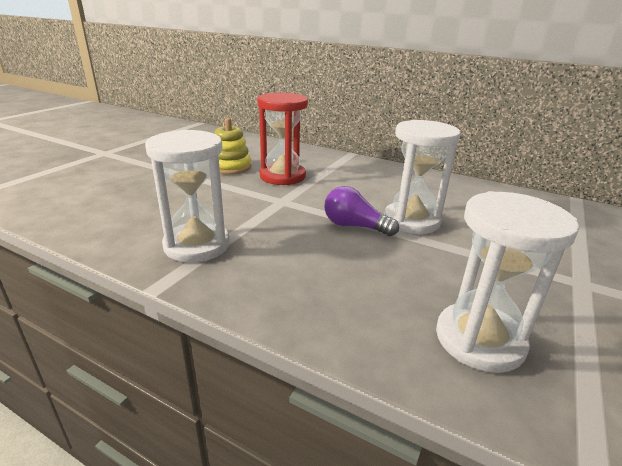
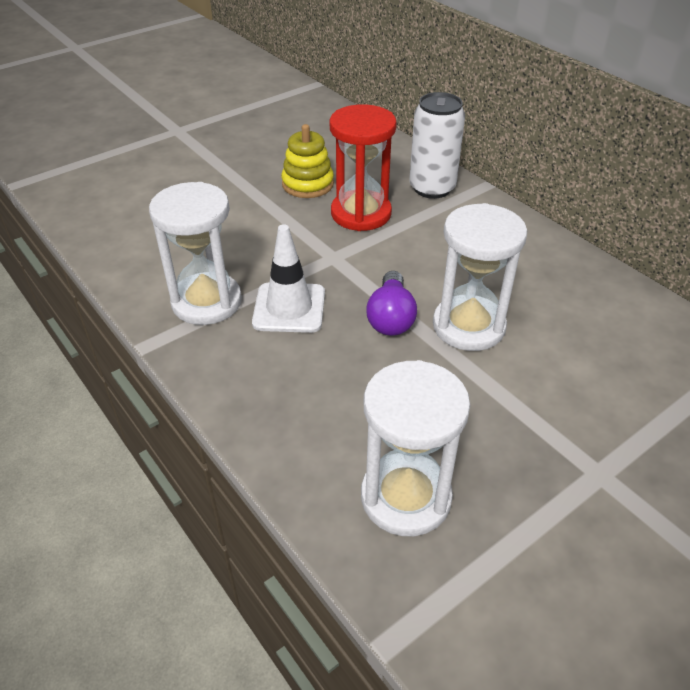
camera: 25 degrees right, 15 degrees up
purple light bulb [324,186,399,236] -> purple light bulb turned 135 degrees counterclockwise [366,271,417,336]
none -> white traffic cone [252,224,325,333]
none -> white can [409,92,465,199]

